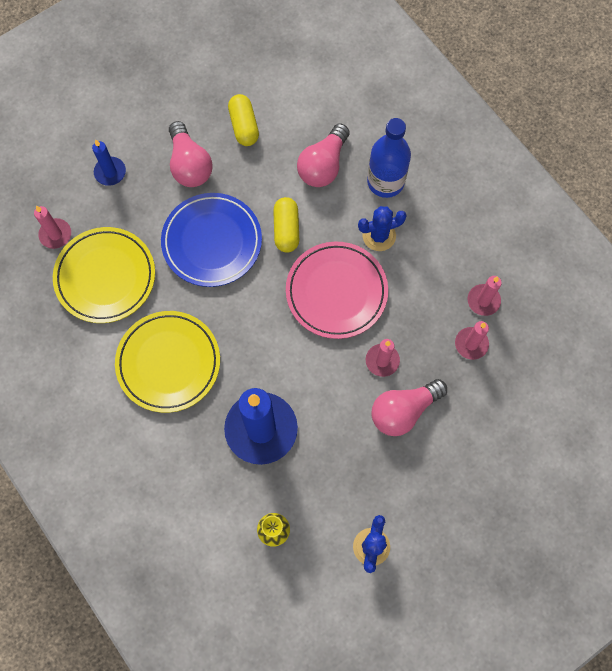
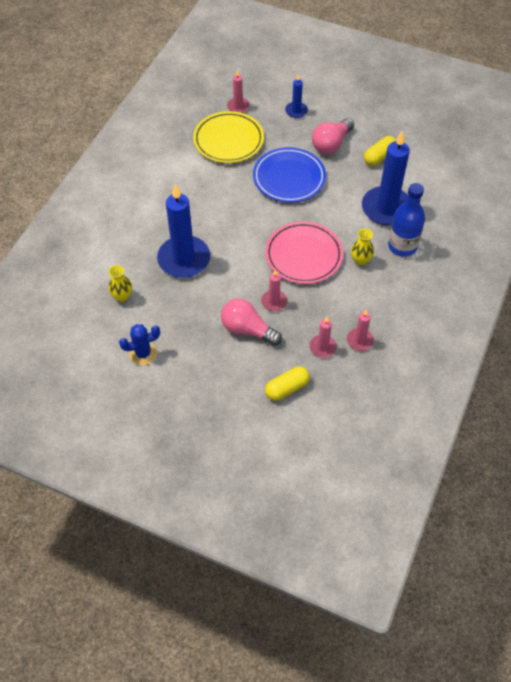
camera: 60 degrees right, 15 degrees down
yellow plate [115,311,220,413] -> none
yellow capsule [273,197,299,253] -> yellow capsule moved to [265,366,310,401]
pink light bulb [297,123,350,187] -> blue candle [362,131,410,226]
blue cactus [358,206,407,251] -> yellow vase [351,229,374,266]

